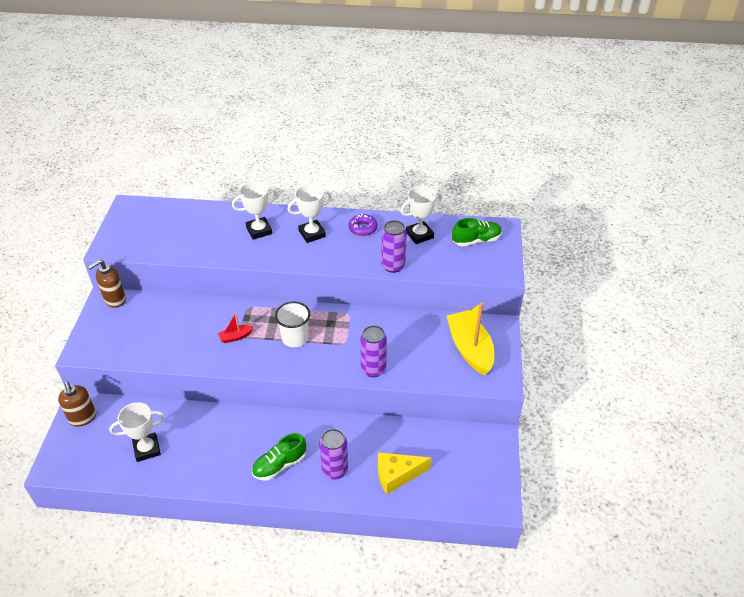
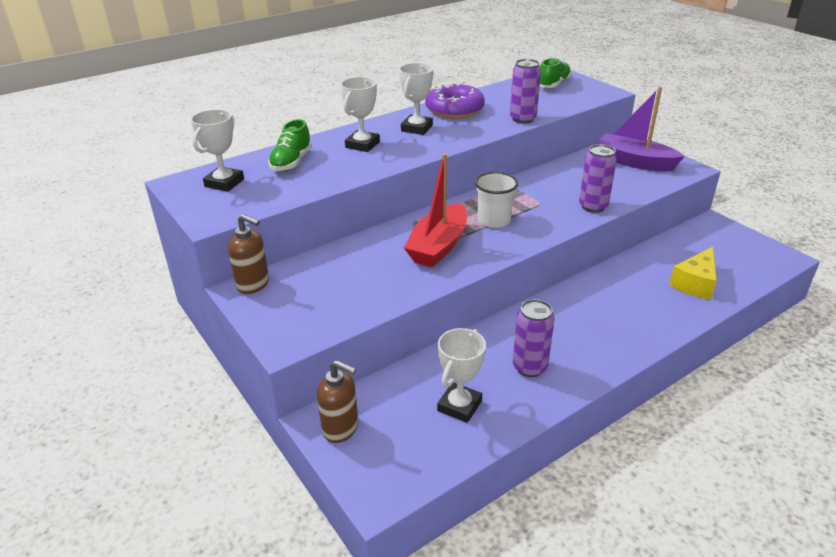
camera: 40 degrees left, 10 degrees down
brown soap dispenser [88,260,126,308] -> brown soap dispenser turned 75 degrees counterclockwise [228,214,269,294]
red boat [218,313,254,343] -> red boat [404,153,467,267], size x2.22
green shoe [252,433,306,480] -> green shoe moved to [268,119,312,171]
purple can [319,429,348,480] -> purple can moved to [513,299,555,377]
purple donut [349,214,378,236] -> purple donut [425,83,485,119], size x1.78
white trophy [400,186,442,244] -> white trophy moved to [191,109,244,192]
yellow boat [447,303,494,375] -> purple boat [597,87,685,171]

